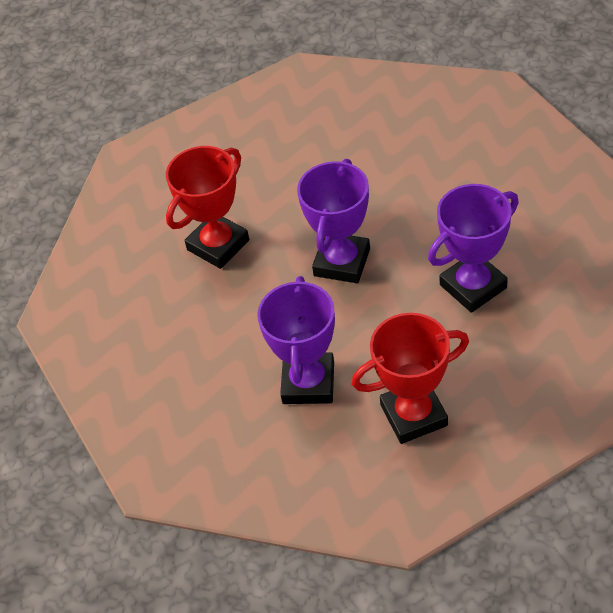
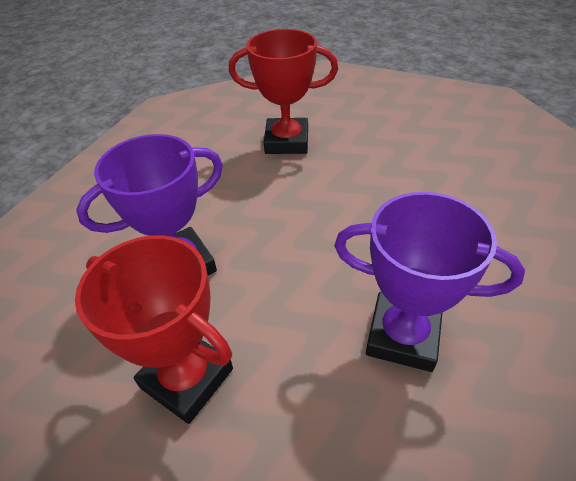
camera: 50 degrees right, 5 degrees down
purple trophy [297,159,370,283] -> none

